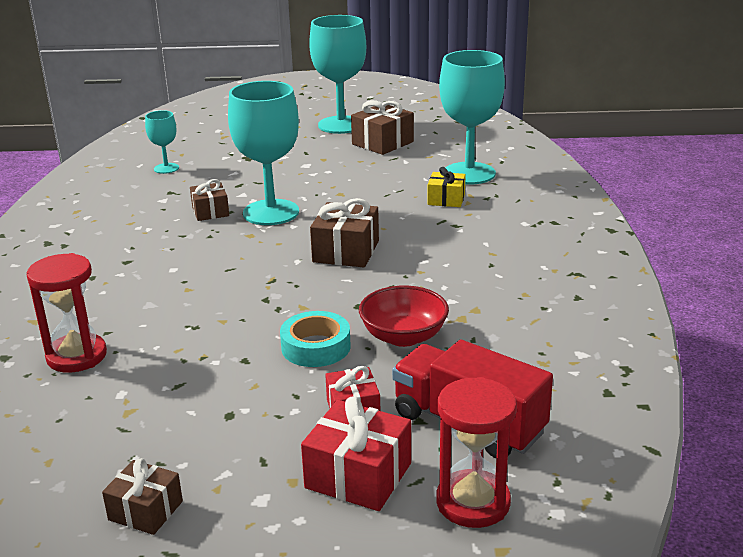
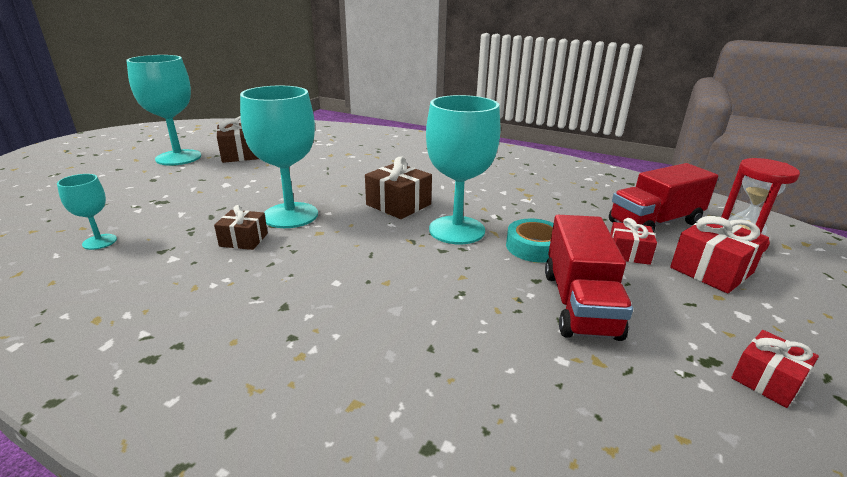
camera: 65 degrees left, 0 degrees up
red hourglass [26,253,107,373] -> none
brown gift [102,458,183,535] -> red gift [731,330,819,408]
red bowl [359,286,449,347] -> none
yellow gift [427,167,466,207] -> none
turquoise goblet [439,50,505,185] -> turquoise goblet moved to [426,95,501,244]
none -> red truck [545,215,633,341]

